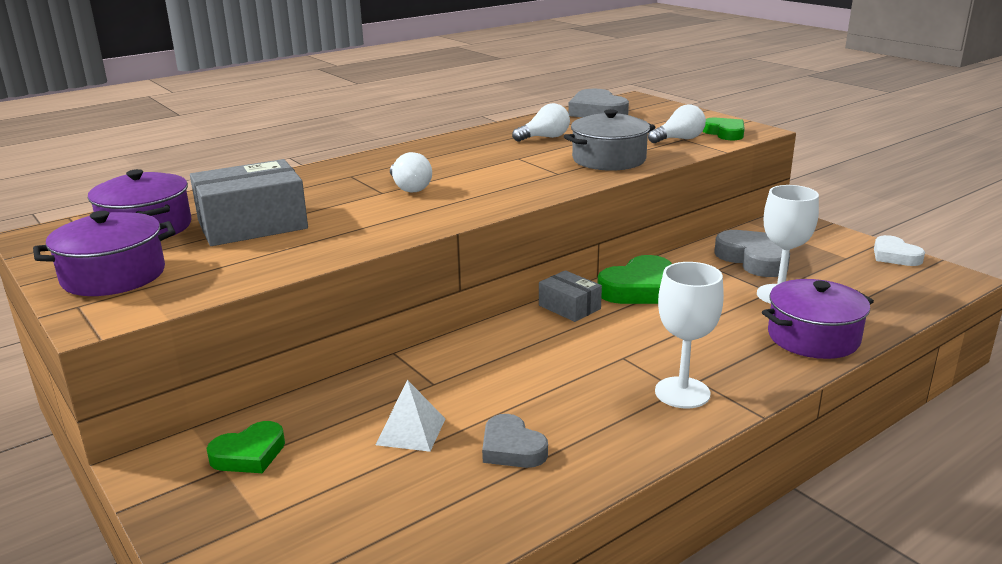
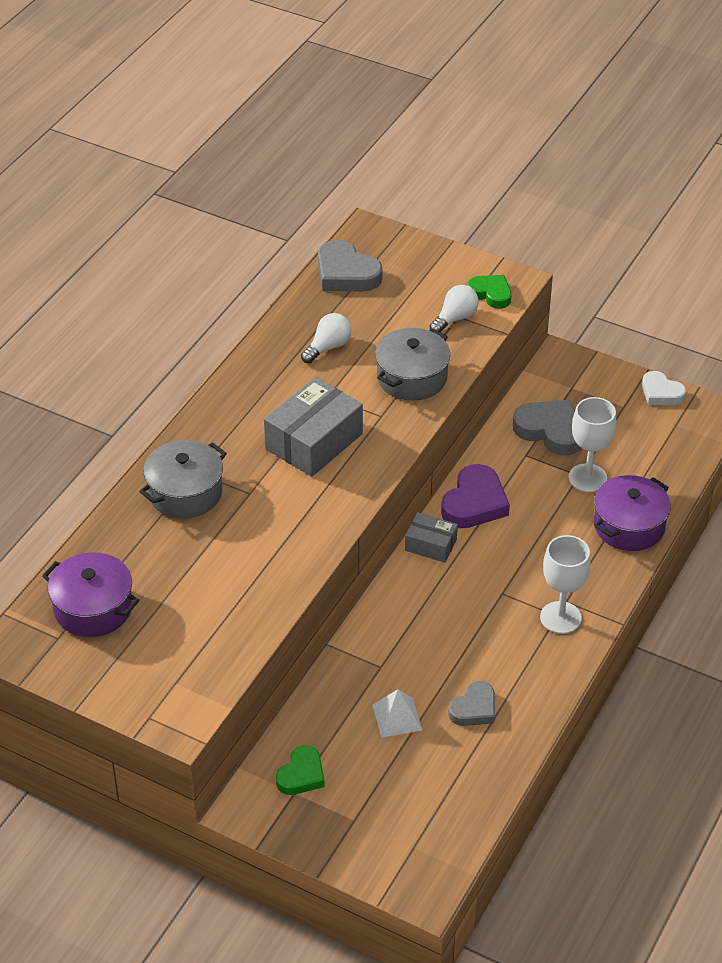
camera: 25 degrees left, 20 degrees up
purple pot [33,211,175,296] -> none
grey box [190,159,308,246] -> grey box moved to [264,377,363,477]
white light bulb [390,152,432,192] -> none
grey heart [482,414,548,468] -> grey heart turned 75 degrees counterclockwise [448,681,495,726]
green heart [598,255,672,304] -> purple heart [441,464,510,528]
none -> grey pot [139,440,227,519]

